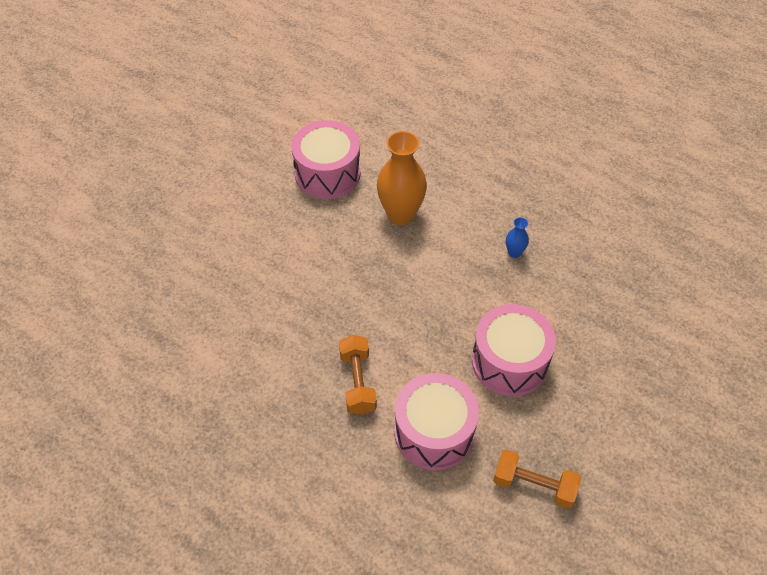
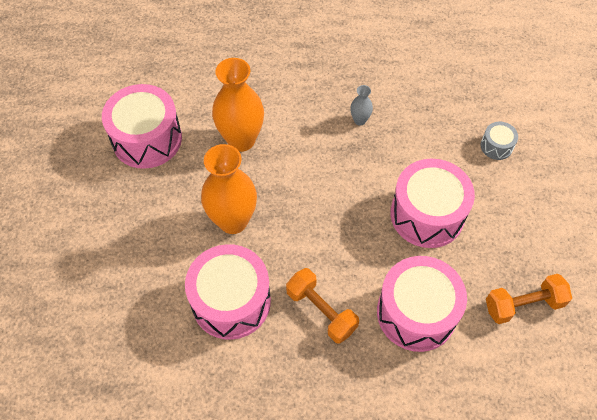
camera: 35 degrees left, 5 degrees up
blue vase [506,217,529,258] -> grey vase [350,85,373,126]
none -> pink drum [185,244,271,340]
none -> orange vase [201,144,257,234]
none -> grey drum [481,122,518,160]

